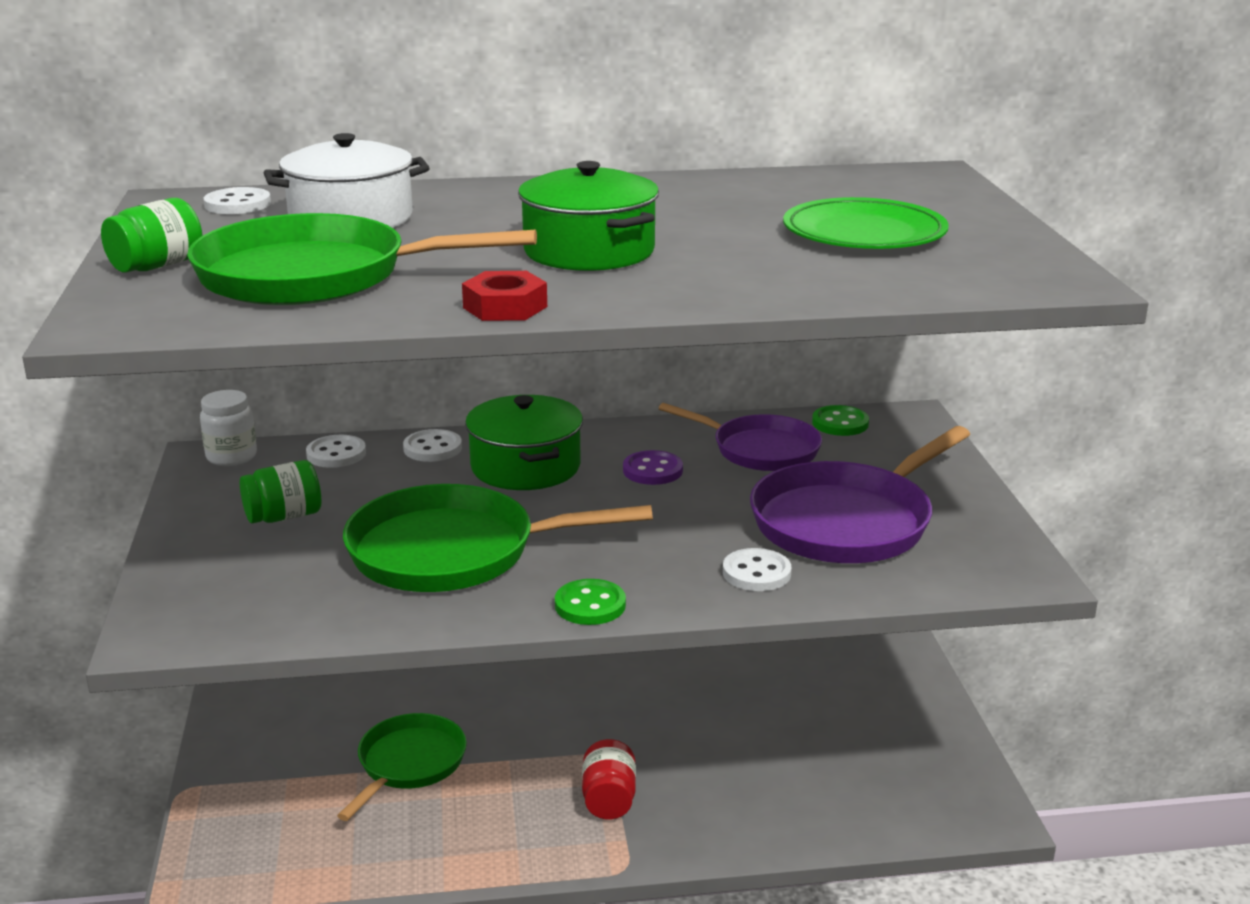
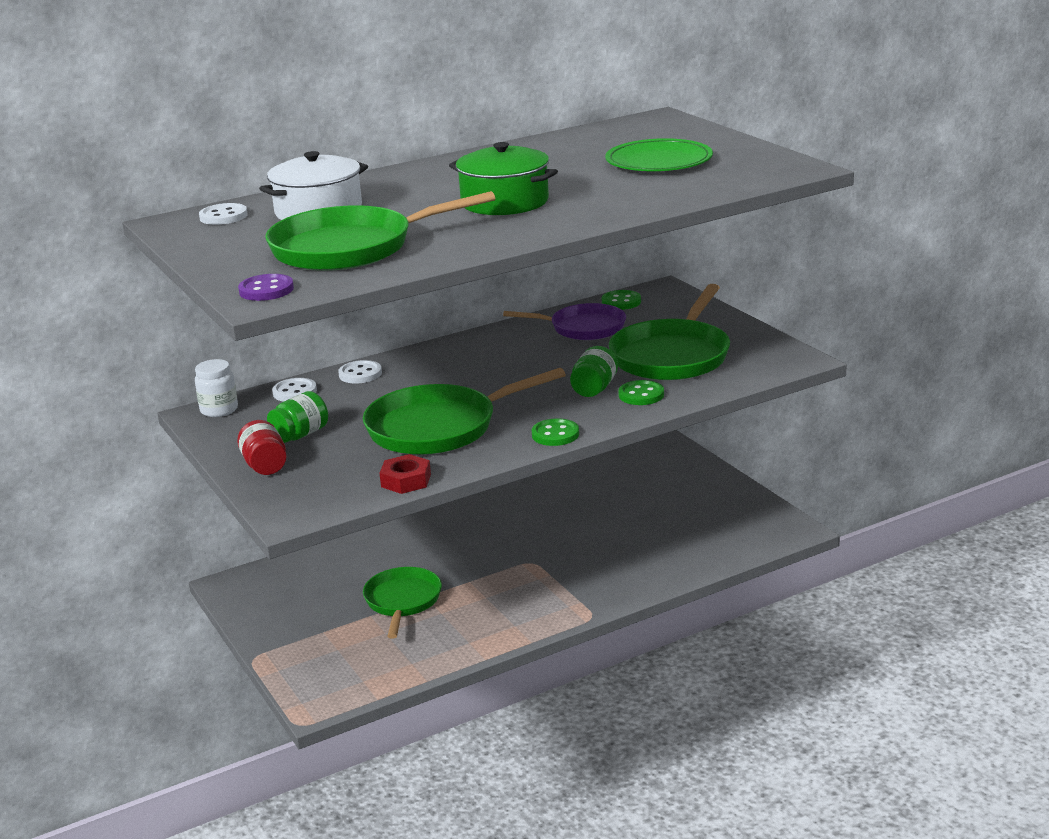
camera: 20 degrees left, 0 degrees up
green jar [101,198,203,273] -> green jar moved to [570,346,618,397]
red nut [462,271,547,321] -> red nut moved to [380,454,431,494]
green pot [465,395,583,490] -> none
red jar [582,739,636,819] -> red jar moved to [237,420,287,475]
purple button [623,450,683,485] -> purple button moved to [238,274,294,301]
white button [723,548,791,591] -> green button [618,380,664,405]
purple pan [750,426,970,563] -> green pan [609,284,730,380]

